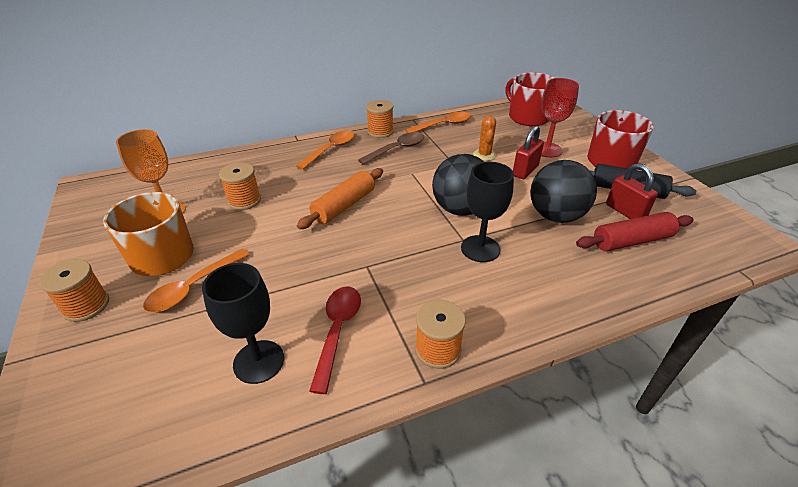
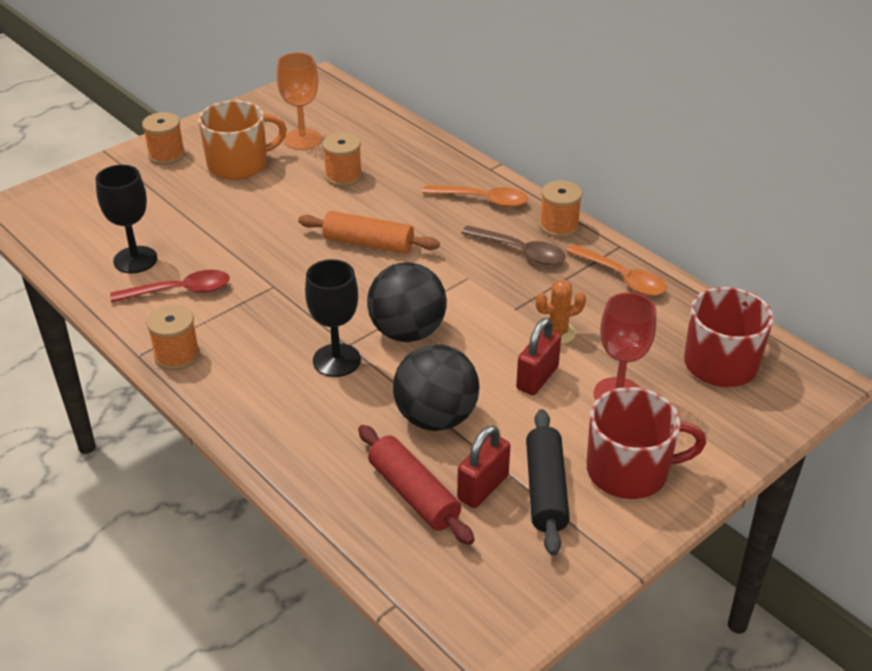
camera: 70 degrees right, 0 degrees up
orange spoon [143,249,250,313] -> none
red padlock [513,126,544,179] -> red padlock turned 75 degrees counterclockwise [516,318,561,395]

